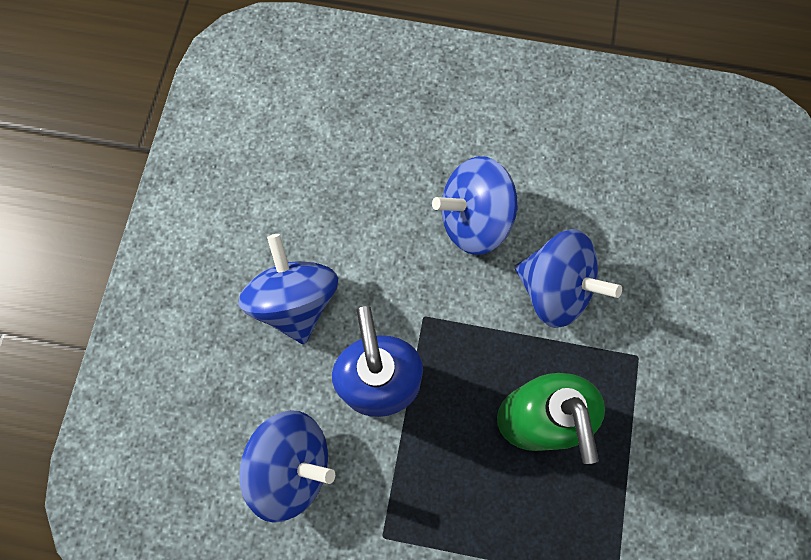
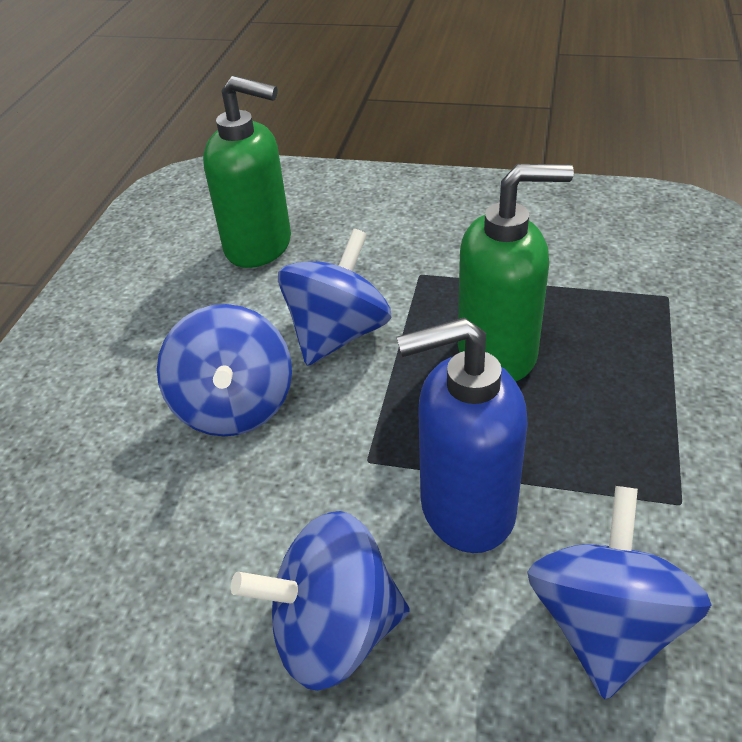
camera: 85 degrees left, 30 degrees down
none -> green soap dispenser [203,76,291,268]

